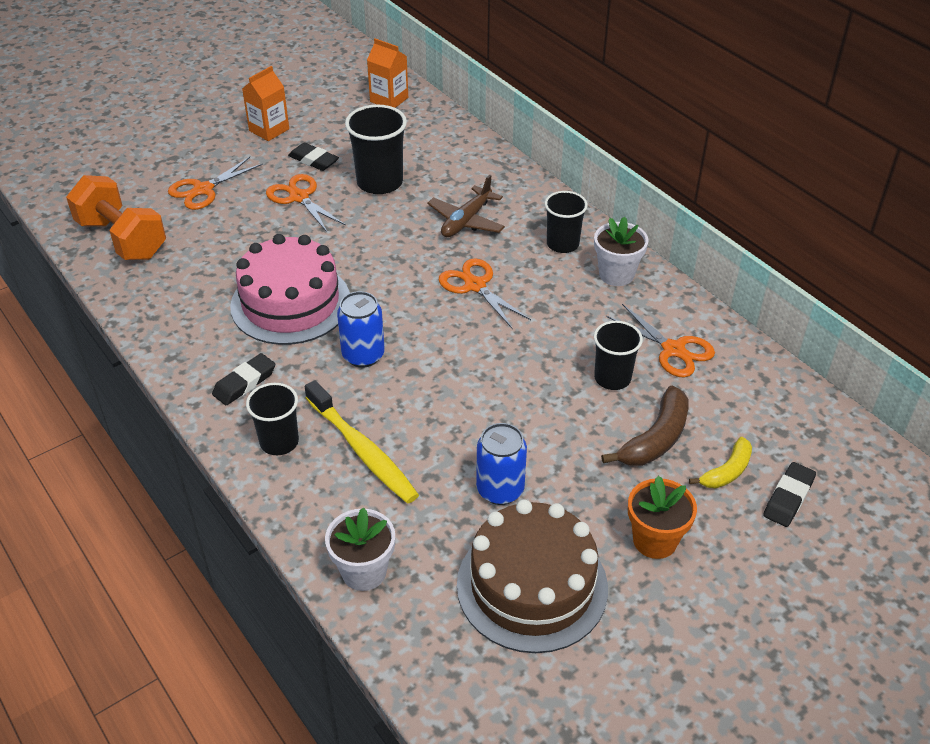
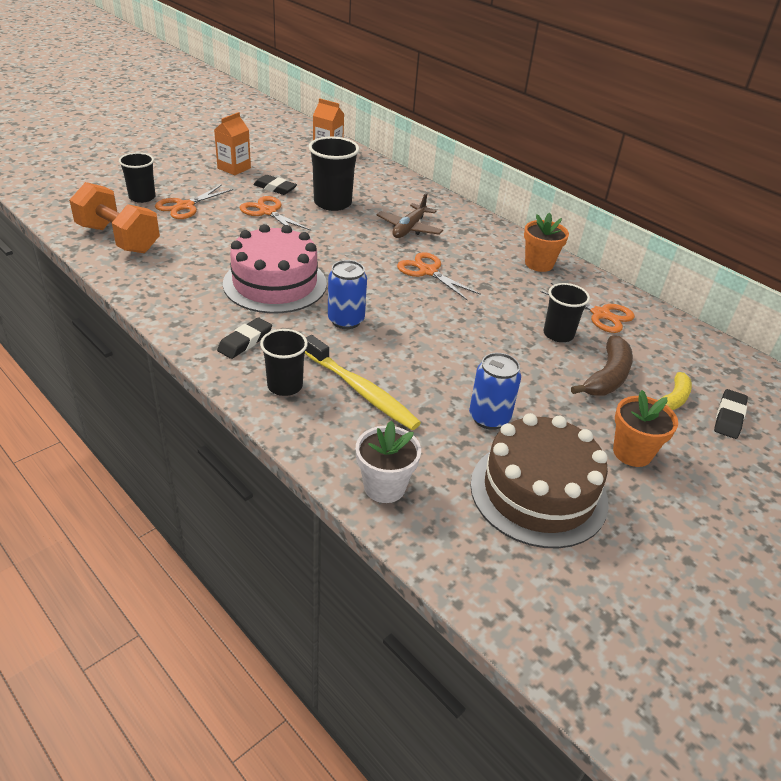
camera: 10 degrees left, 5 degrees down
black cup [545,191,588,253] -> black cup moved to [119,152,156,203]
white flower pot [594,217,649,286] -> orange flower pot [524,212,569,272]

